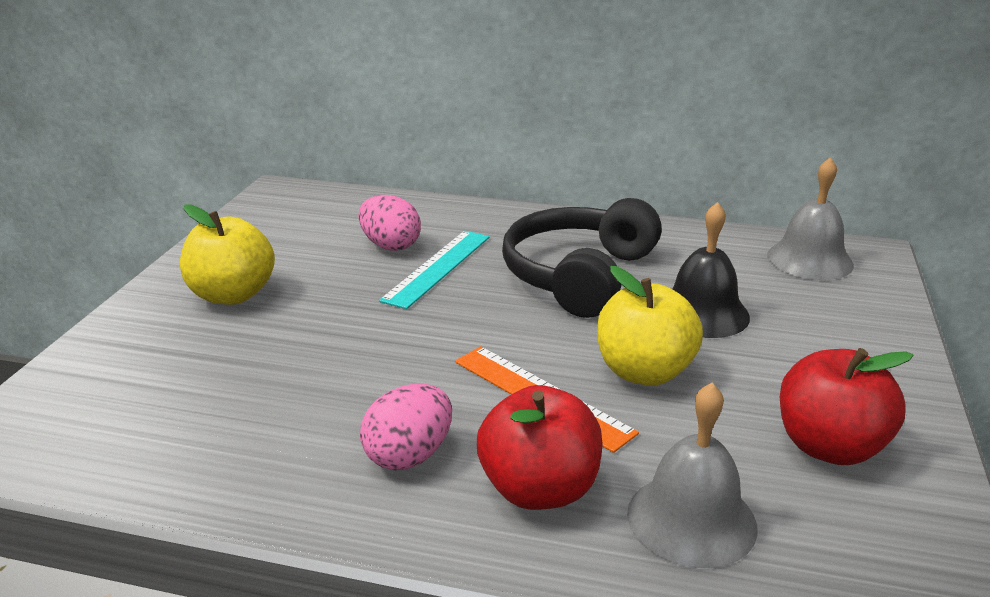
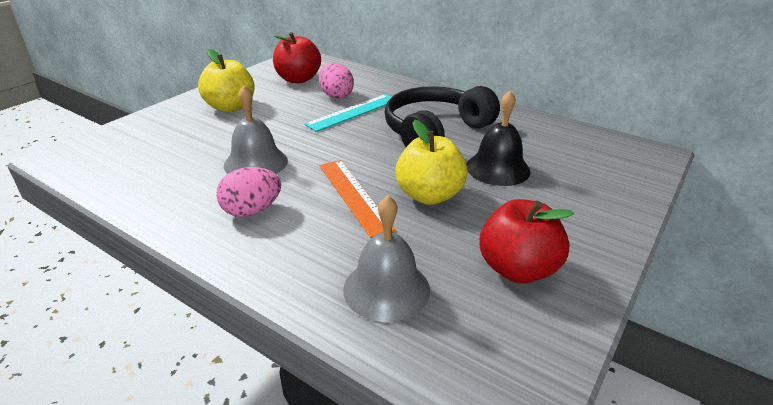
camera: 20 degrees right, 5 degrees up
red apple [477,385,603,510] -> red apple moved to [273,32,321,83]
grey bell [767,157,854,280] -> grey bell moved to [224,85,288,174]

